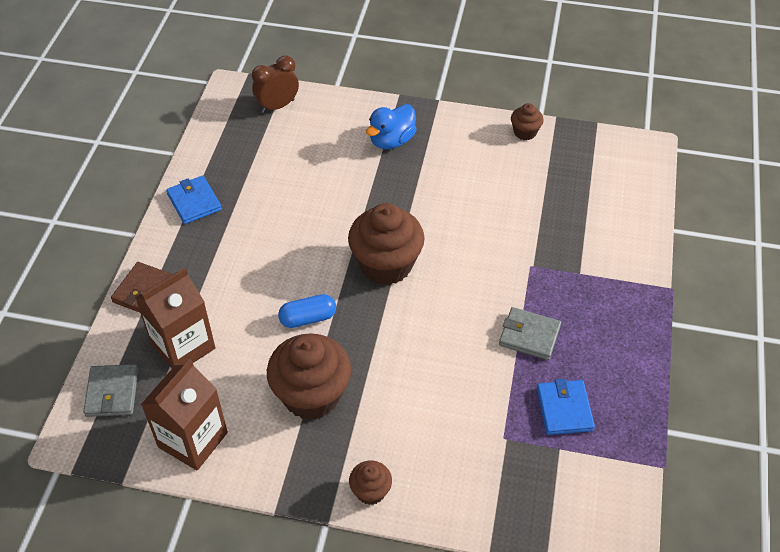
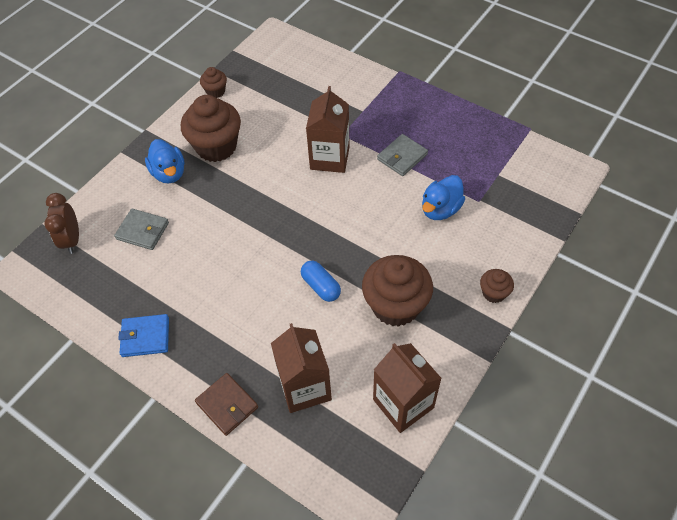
camera: 65 degrees left, 5 degrees up
grey wallet [83,364,138,417] -> grey wallet moved to [114,209,169,250]
blue capsule [278,294,336,328] -> blue capsule turned 45 degrees counterclockwise [301,261,341,302]
brown cupcake [348,203,425,285] -> brown cupcake moved to [181,95,241,162]
blue wallet [537,379,595,435] -> none
none -> brown carton [306,86,350,173]
none -> blue duck [422,175,465,220]

